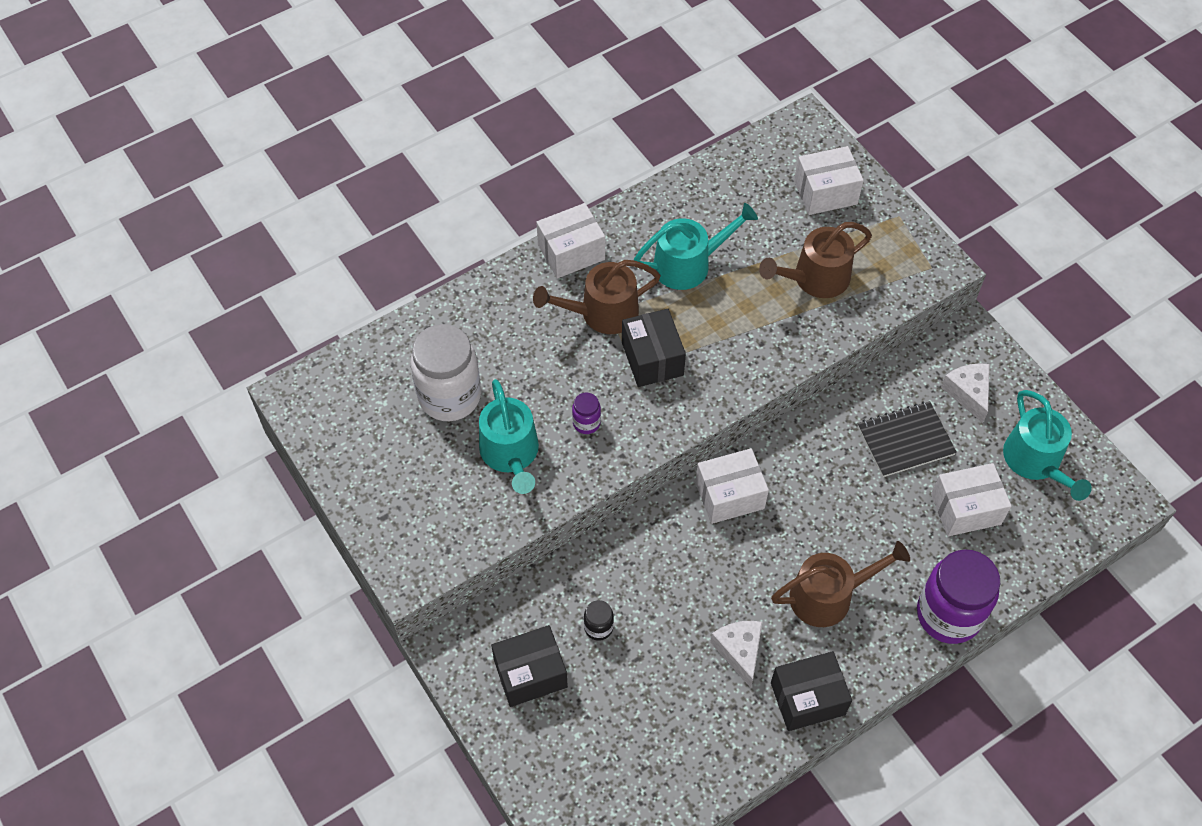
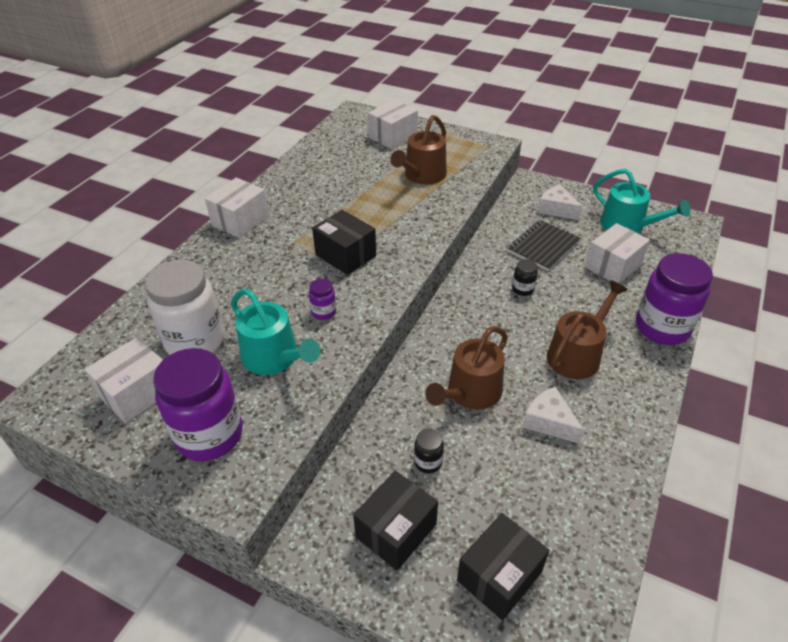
camera: 30 degrees left, 15 degrees down
brown watering can [533,260,661,334] -> brown watering can moved to [425,326,508,410]
turquoise watering can [634,203,758,290] -> none
white box [695,448,769,524] -> white box moved to [85,337,163,423]
black box [771,651,852,731] -> black box moved to [457,513,550,620]
none -> purple jar [153,348,243,461]
none -> black jar [512,259,538,296]

